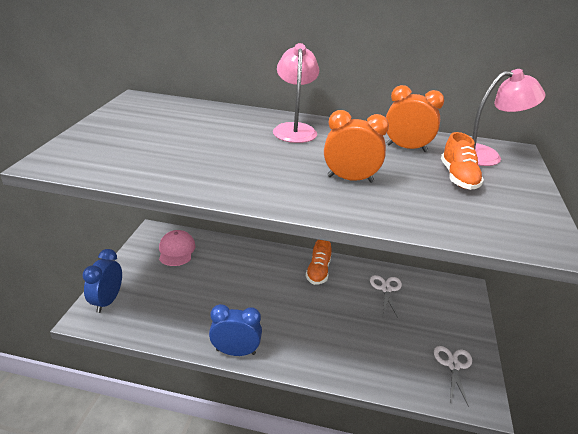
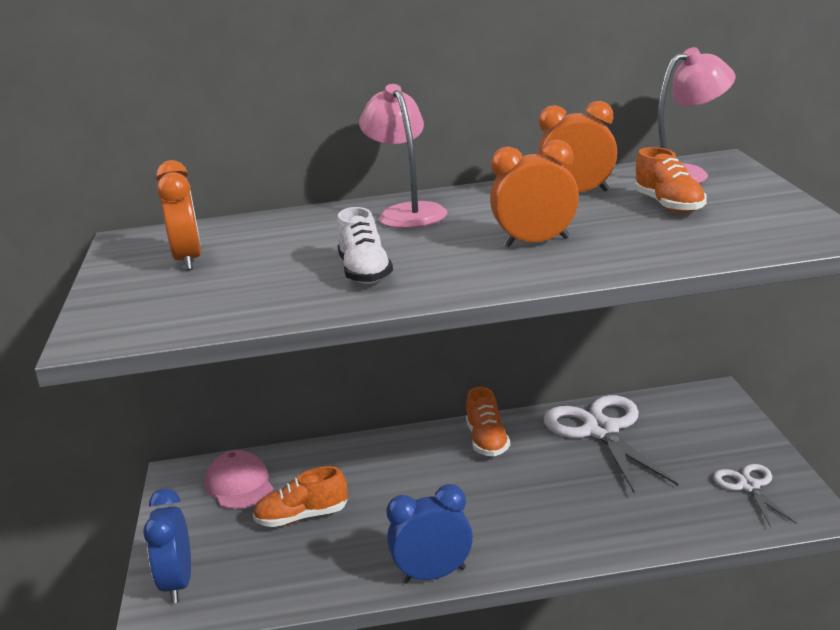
camera: 15 degrees left, 10 degrees down
white scissors [370,275,402,318] -> white scissors [544,395,678,494], size x1.86
none -> orange clock [156,160,202,270]
none -> orange shoe [253,466,348,527]
none -> white shoe [337,207,393,284]

